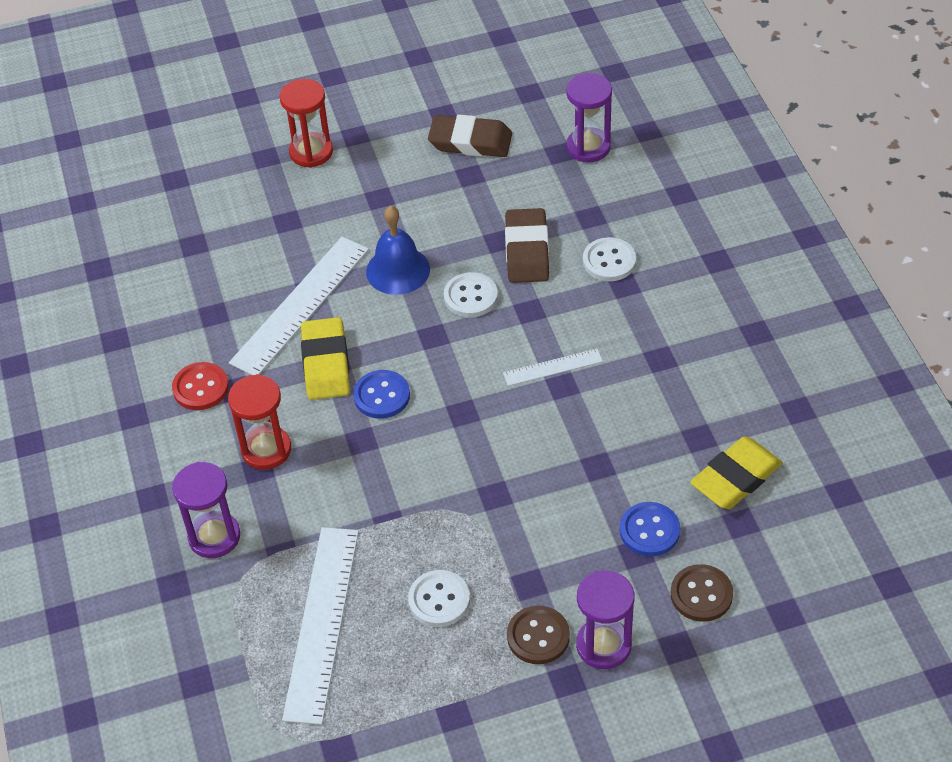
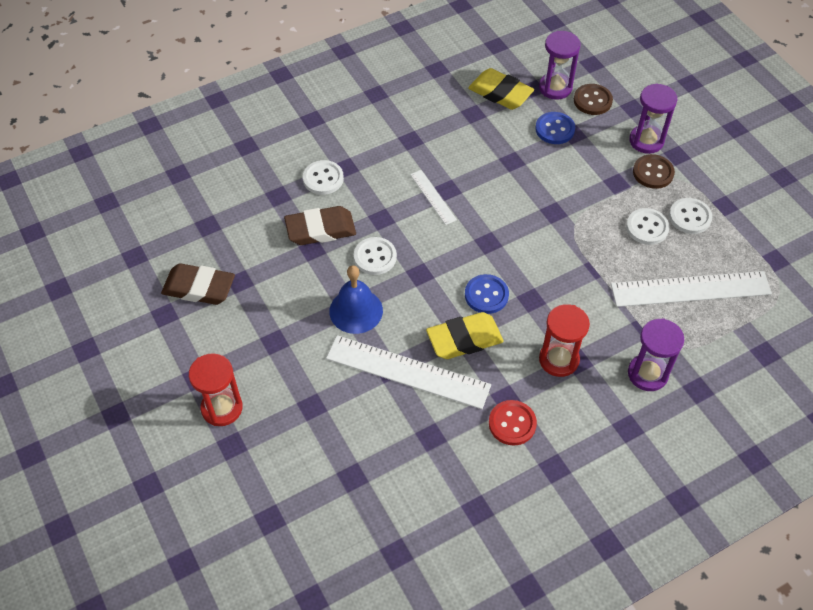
camera: 105 degrees left, 5 degrees up
brown eraser [428,115,512,157] -> brown eraser turned 75 degrees counterclockwise [161,263,235,305]
purple hourglass [566,73,612,162] -> purple hourglass moved to [539,31,581,100]
none -> white button [669,198,712,234]

